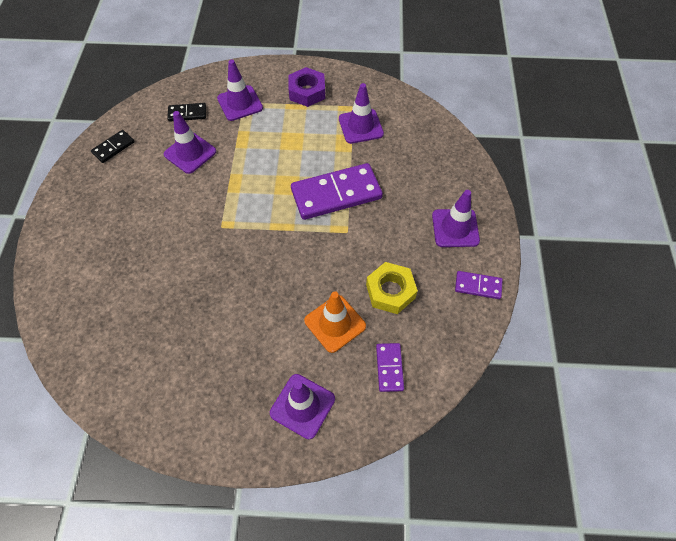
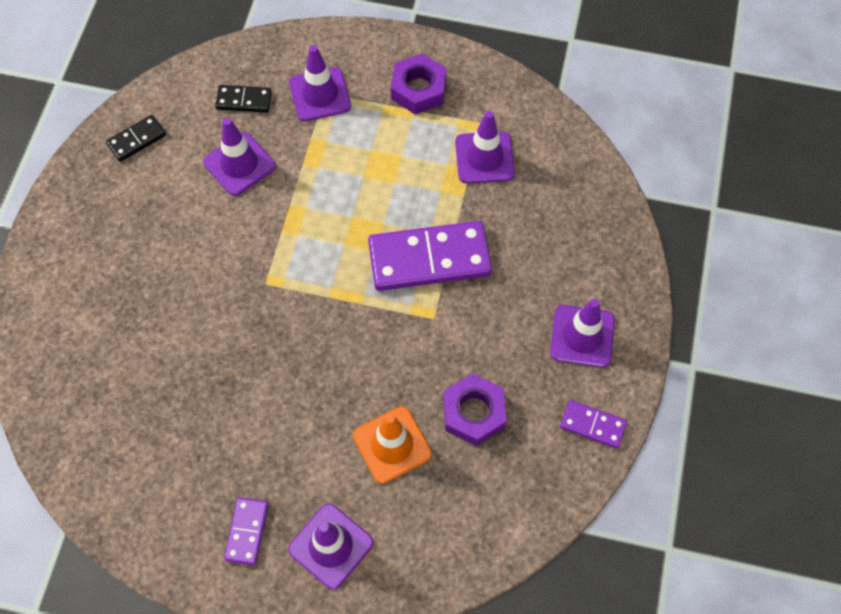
camera: 10 degrees right, 5 degrees up
yellow nut [366,262,418,314] -> purple nut [444,373,507,446]
purple domino [376,343,404,392] -> purple domino moved to [224,497,268,565]

